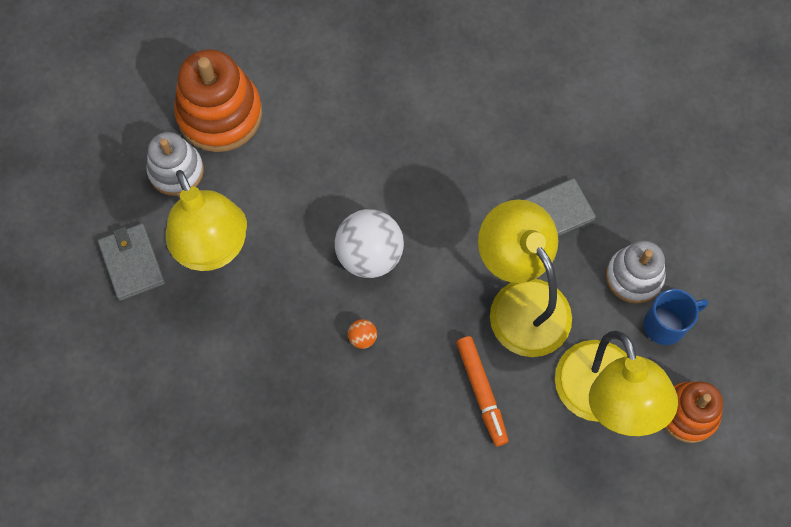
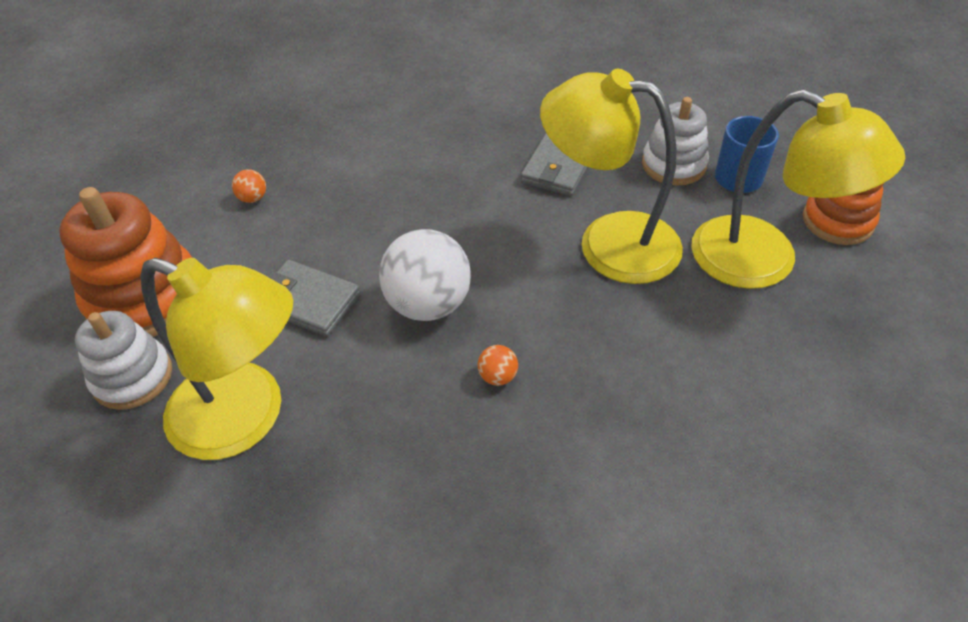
camera: 40 degrees left, 20 degrees down
grey wallet [98,224,165,301] -> grey wallet moved to [267,260,360,337]
orange marker [456,336,509,446] -> none
none -> orange ball [232,169,266,203]

